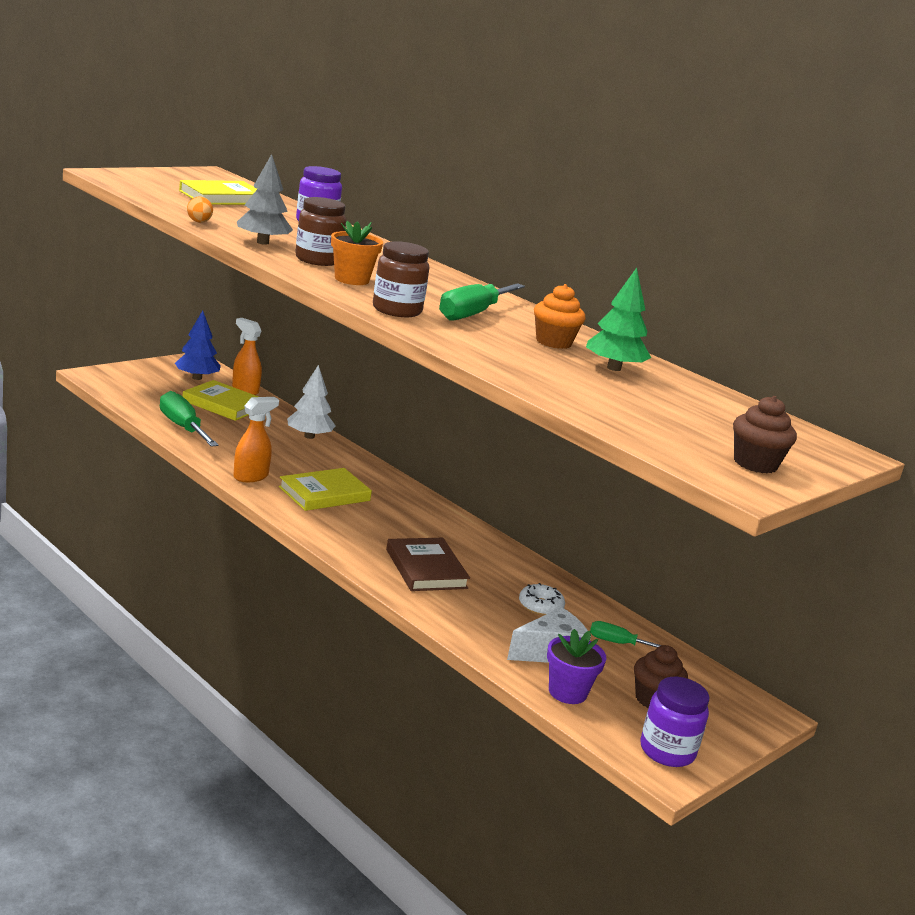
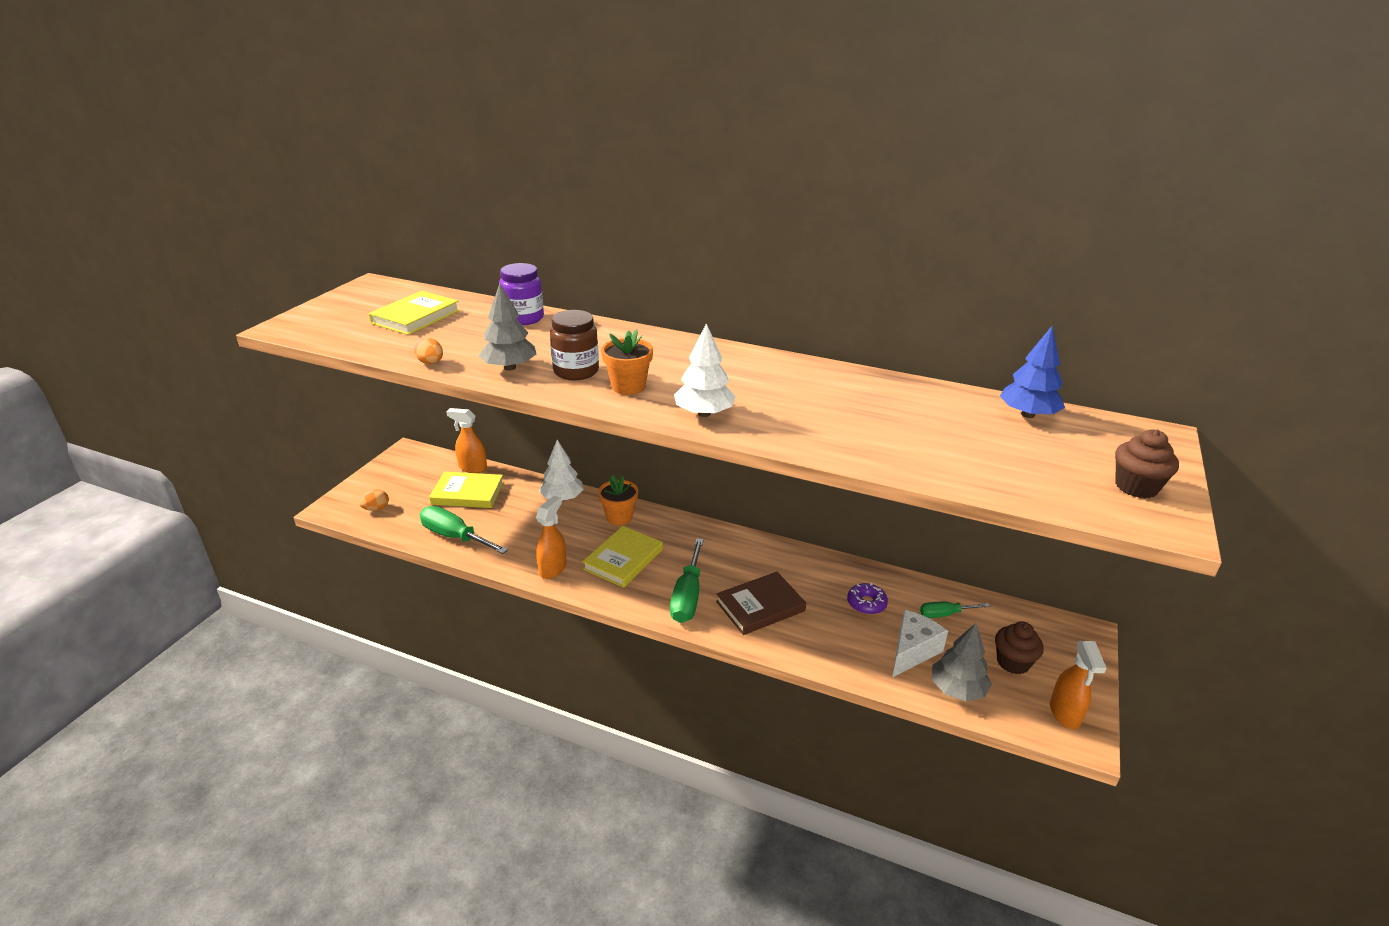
camera: 20 degrees left, 10 degrees up
blue tree [175,310,221,380] -> blue tree moved to [1000,326,1065,418]
brown jar [373,241,429,317] -> white tree [674,323,736,417]
brown book [386,538,470,591] -> brown book turned 75 degrees counterclockwise [716,572,806,635]
green screwdriver [439,283,525,321] -> green screwdriver moved to [670,538,704,623]
white donut [519,583,565,616] -> purple donut [847,583,888,615]
orange cupcake [534,284,586,349] -> none
purple flower pot [547,629,606,704] -> grey tree [932,623,992,701]
green tree [586,268,651,371] -> none
purple jar [641,677,709,767] -> orange spray bottle [1050,641,1106,729]
none -> orange egg [359,489,389,511]
none -> orange flower pot [598,475,638,525]

